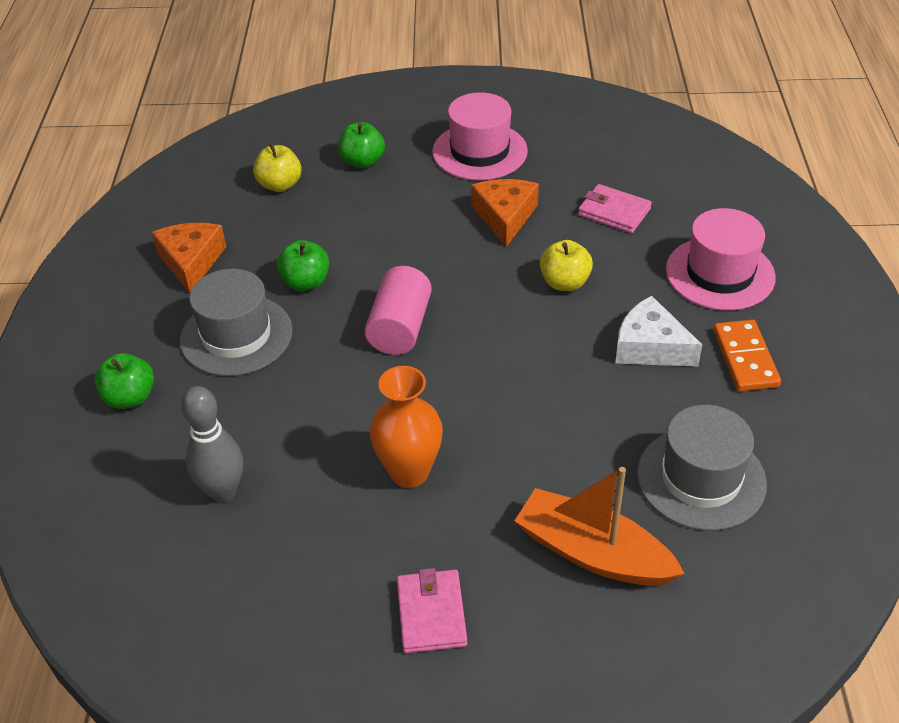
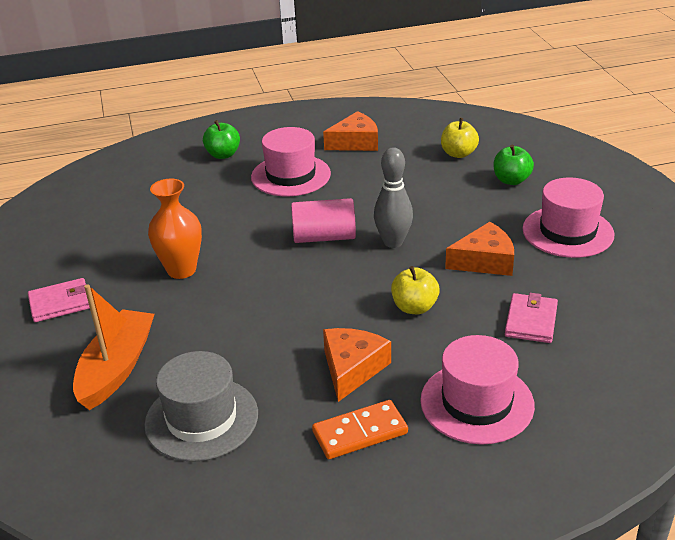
camera: 75 degrees right, 10 degrees down
grey hat [180,269,293,376] -> pink hat [251,127,331,197]
grey bowling pin [181,386,243,502] -> grey bowling pin moved to [374,147,413,248]
green apple [277,240,329,291] -> none
white cheese [615,296,702,367] -> orange cheese [323,328,391,402]

